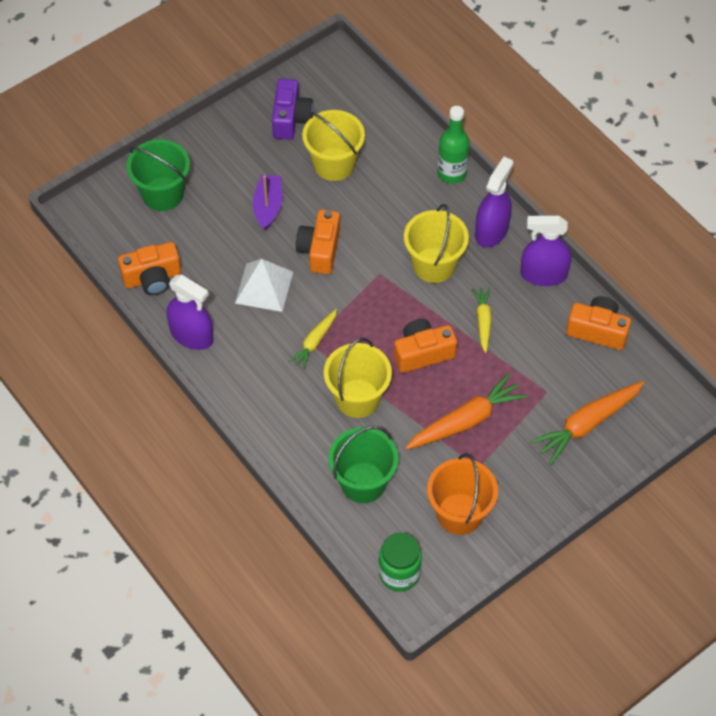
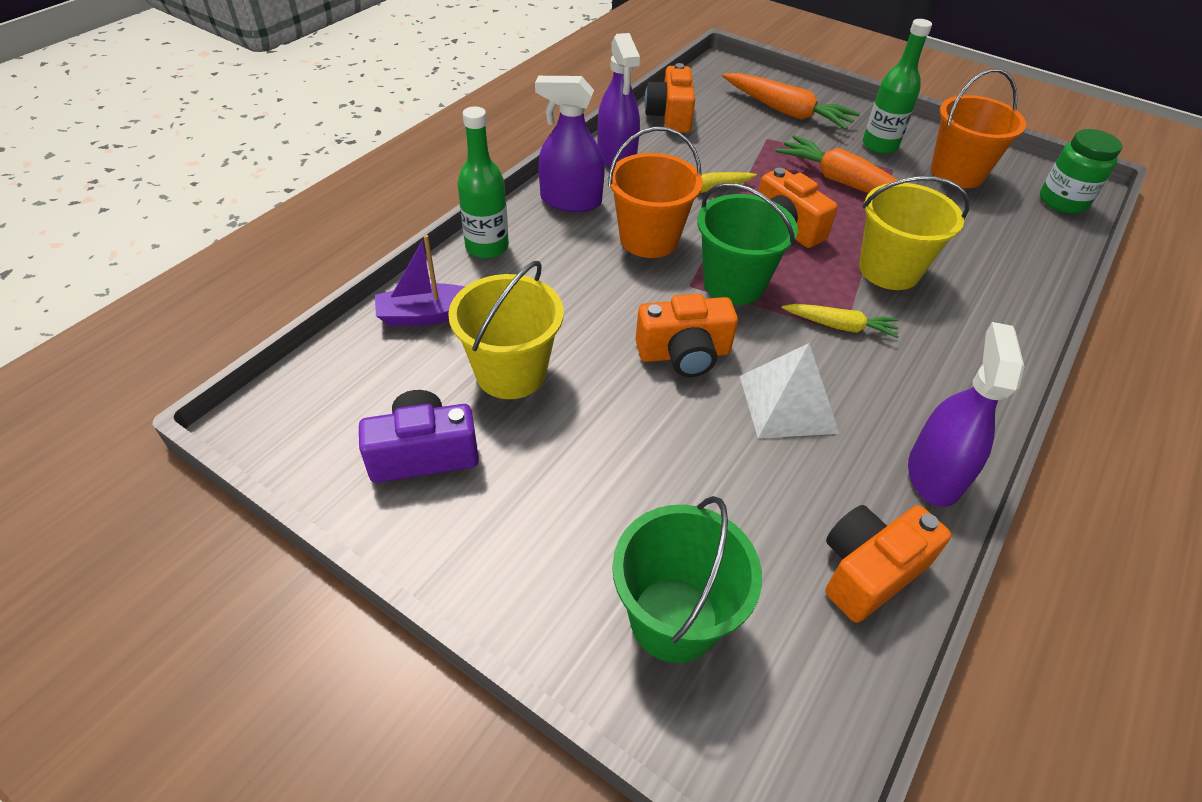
camera: 110 degrees left, 10 degrees down
orange camera [118,242,181,295] -> orange camera turned 90 degrees counterclockwise [826,505,952,623]
purple boat [253,175,282,230] -> purple boat moved to [375,235,465,326]
green bucket [328,426,398,503] -> green bucket moved to [697,183,798,305]
yellow bucket [404,204,469,283] -> orange bucket [608,126,703,258]
none -> green bottle [863,19,932,154]

